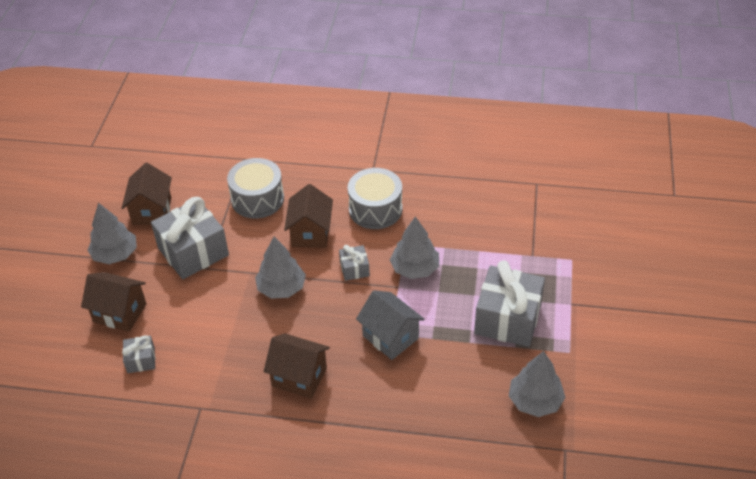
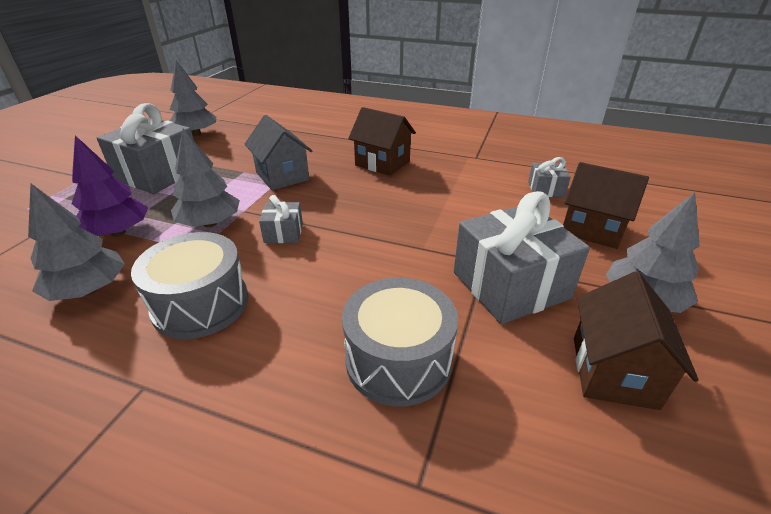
camera: 170 degrees left, 10 degrees down
grey tree [255,237,306,299] -> grey tree moved to [28,184,125,301]
brown house [284,184,333,248] -> none
none -> purple tree [72,136,149,236]

